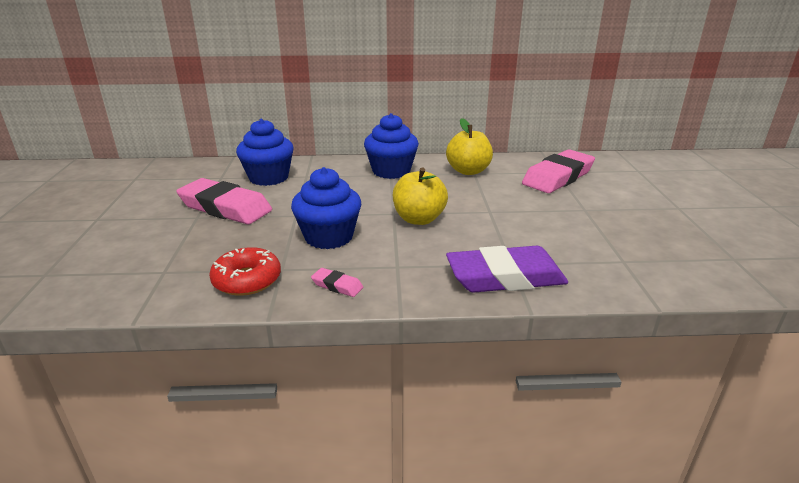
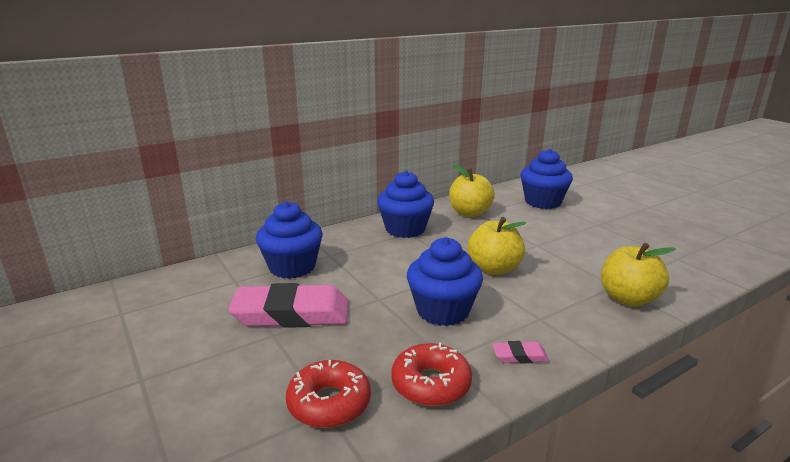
camera: 30 degrees left, 5 degrees down
purple eraser [446,246,568,292] -> yellow apple [601,243,676,306]
pink eraser [522,149,595,193] -> blue cupcake [520,149,573,209]
none -> red donut [286,360,371,428]

